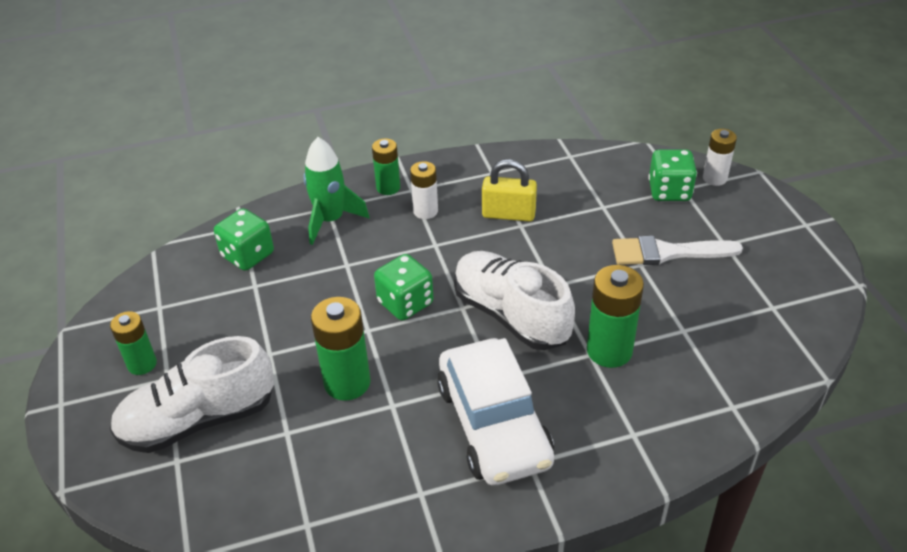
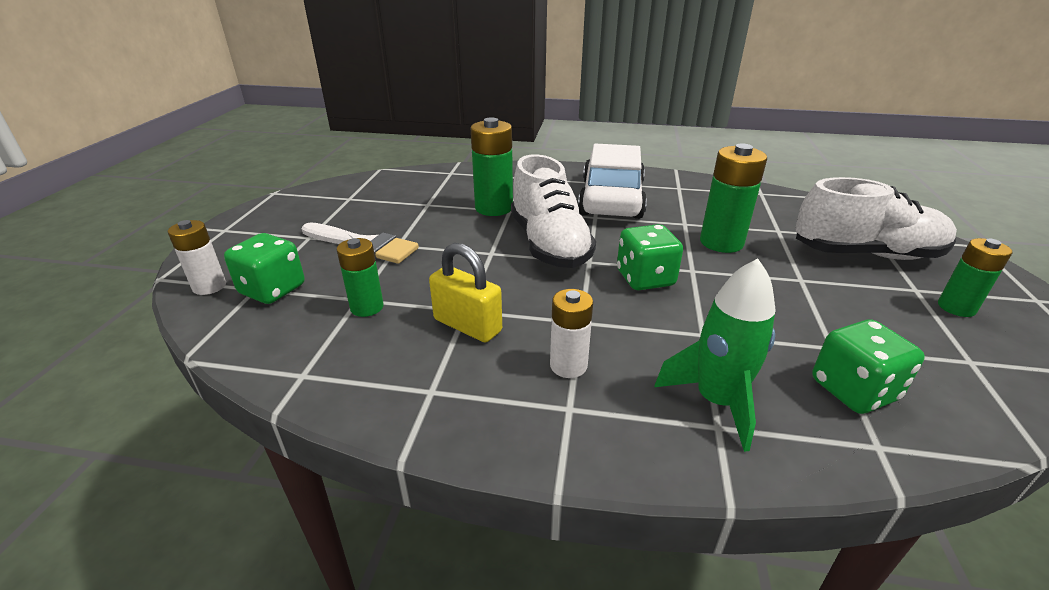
camera: 155 degrees left, 10 degrees down
green battery [372,138,400,195] -> green battery moved to [337,238,384,317]

